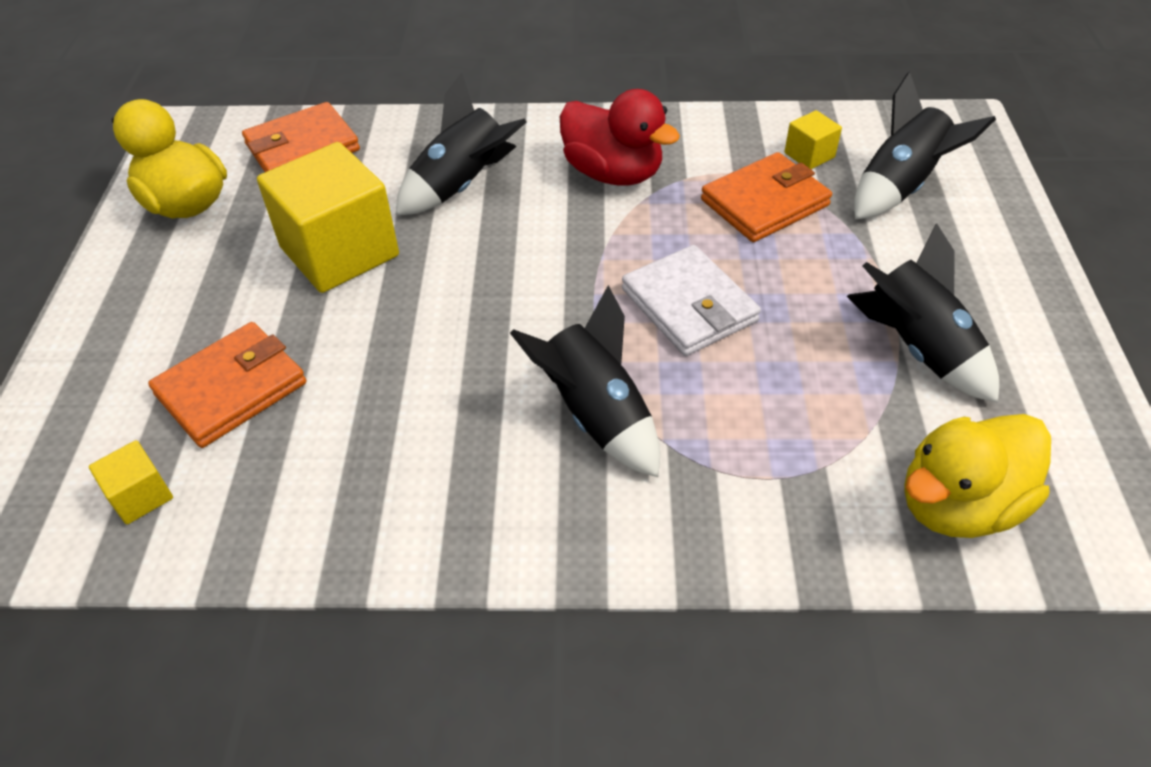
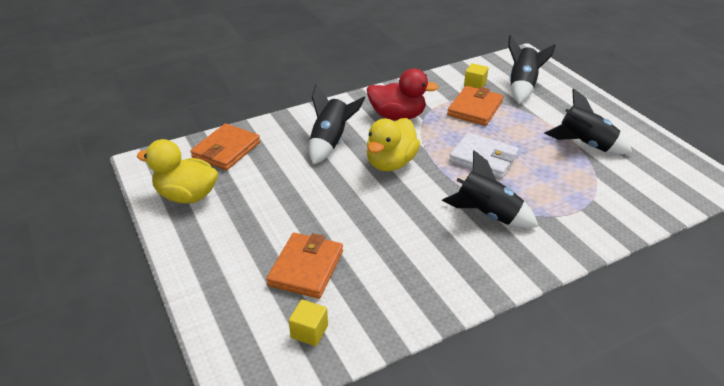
camera: 30 degrees left, 10 degrees down
yellow cube [257,142,399,293] -> none
yellow duck [904,414,1051,538] -> yellow duck moved to [367,118,420,171]

